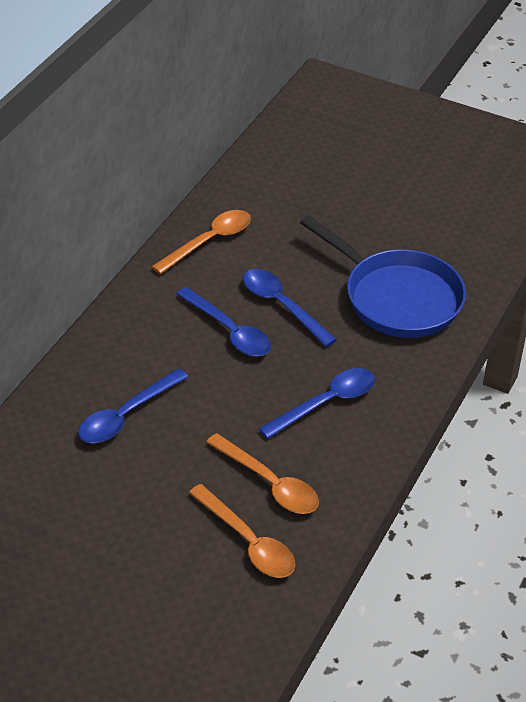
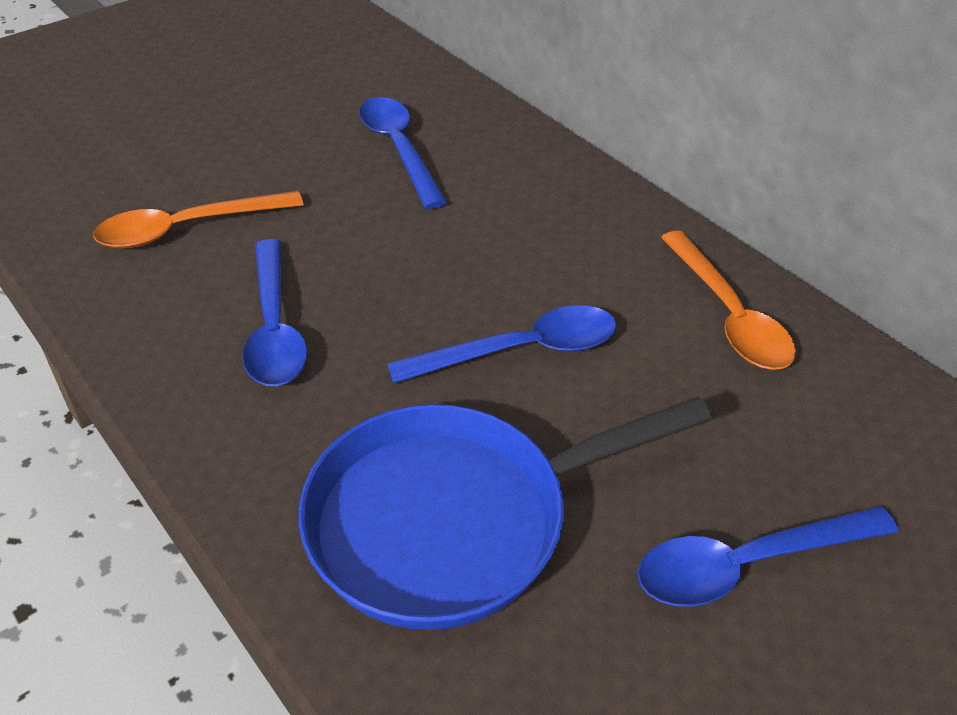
camera: 115 degrees right, 0 degrees up
blue spoon [176,287,271,356] -> blue spoon moved to [637,506,898,607]
orange spoon [189,484,296,578] -> none

